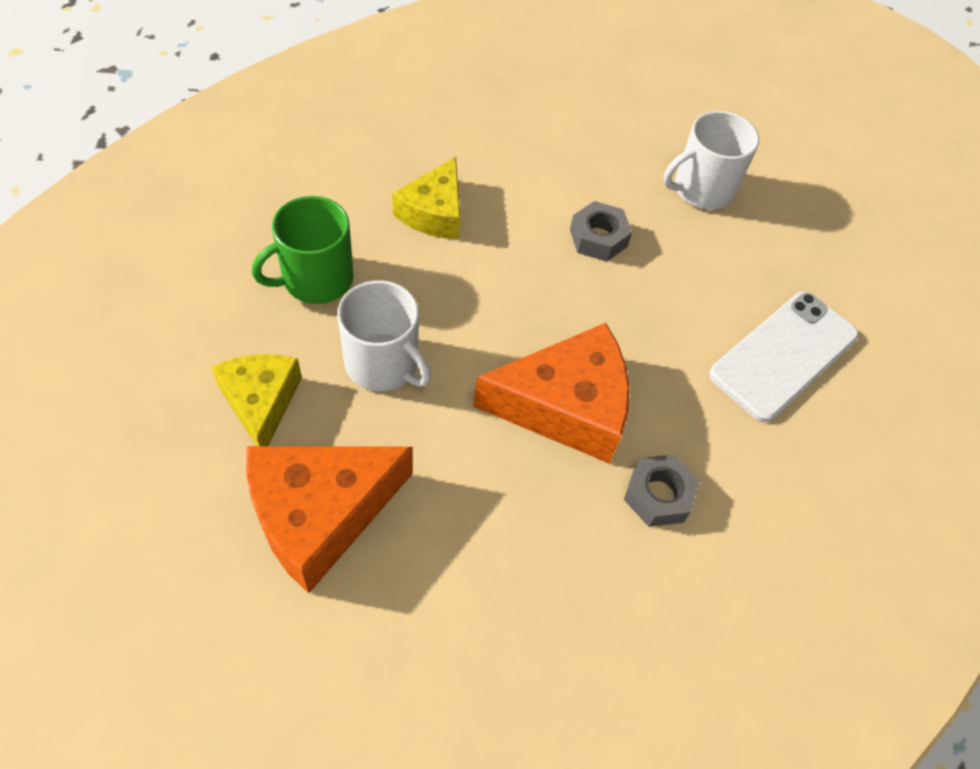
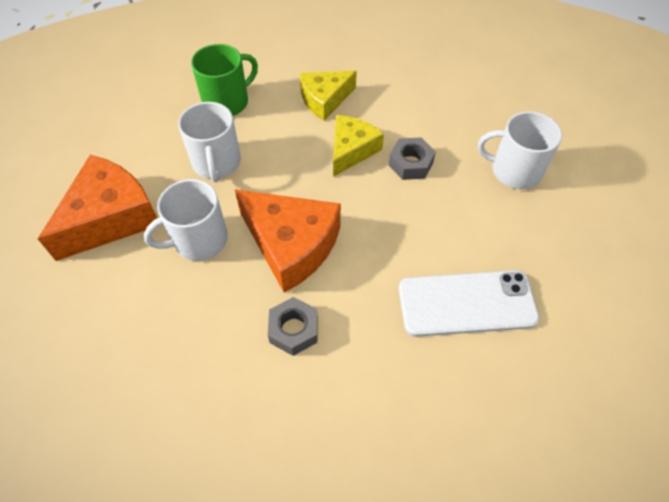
camera: 45 degrees right, 0 degrees up
yellow cheese [211,354,302,446] -> yellow cheese moved to [333,115,384,177]
orange cheese [246,446,413,593] -> orange cheese turned 120 degrees clockwise [38,155,157,261]
green mug [252,196,354,304] -> green mug turned 135 degrees clockwise [191,44,258,116]
none -> white mug [144,179,228,261]

